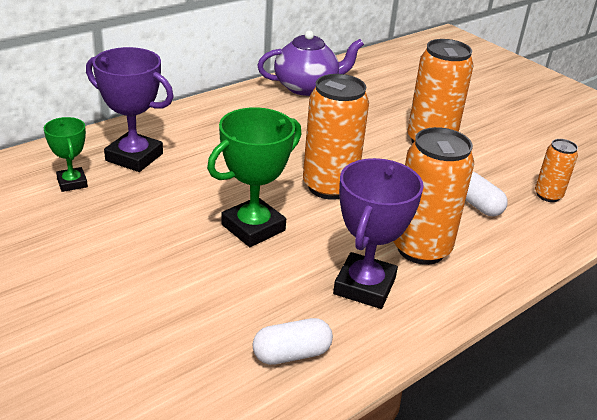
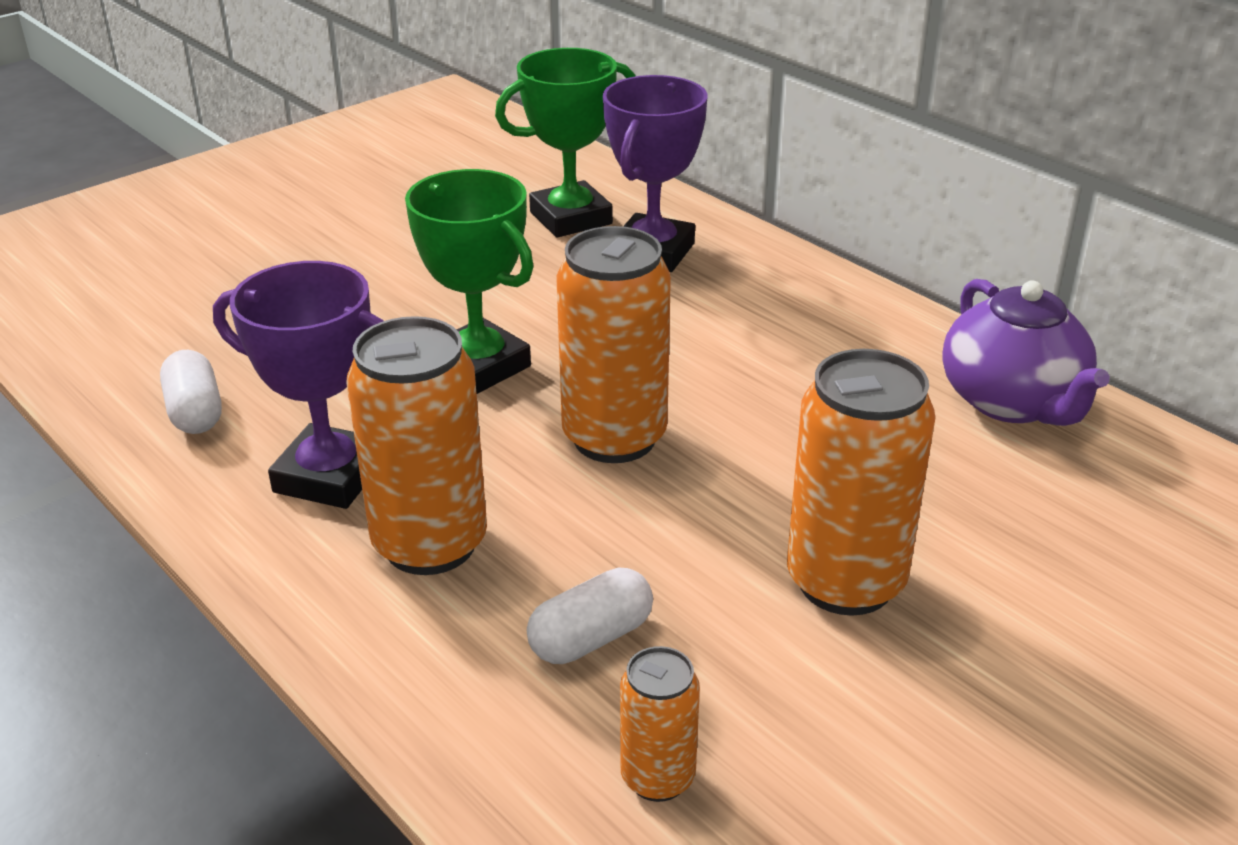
camera: 90 degrees right, 0 degrees up
green trophy [44,117,88,192] -> green trophy [495,48,636,237], size x1.72

